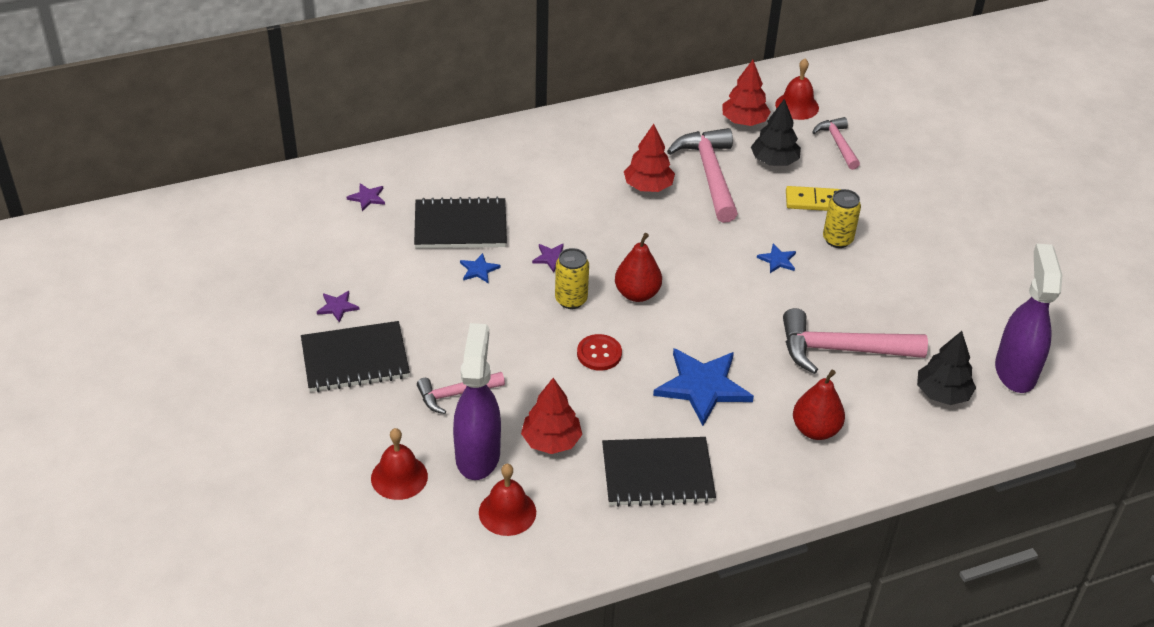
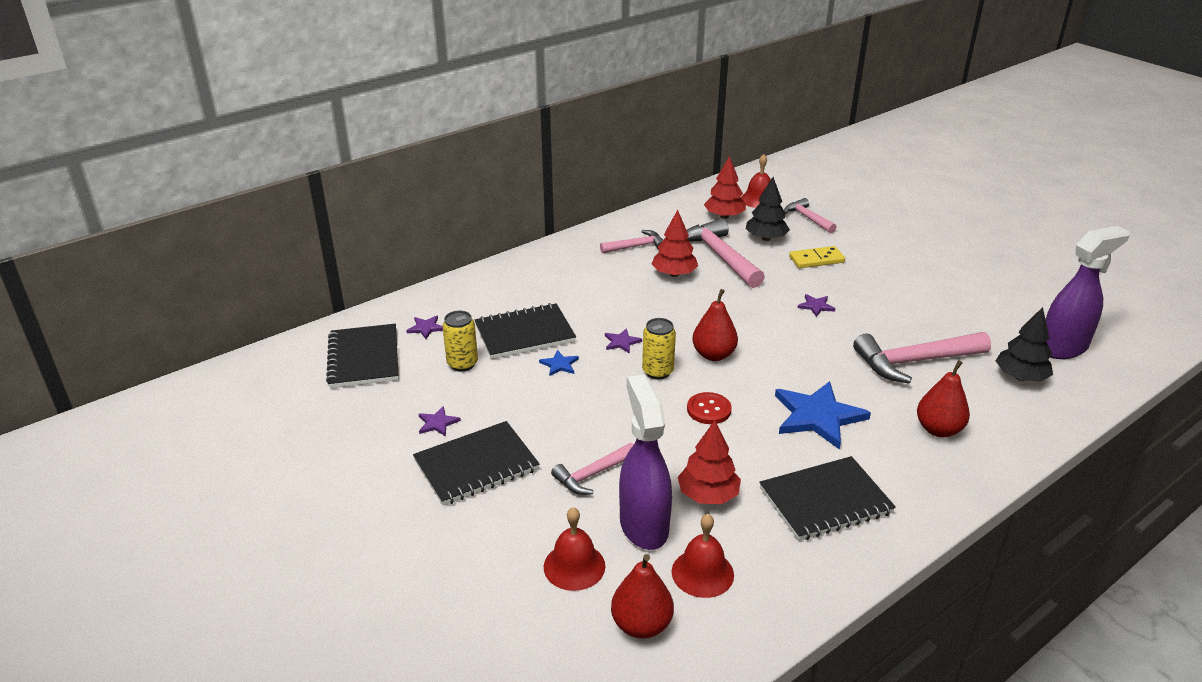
camera: 15 degrees left, 10 degrees down
blue star [757,244,796,273] -> purple star [798,294,835,317]
yellow can [823,189,861,248] -> yellow can moved to [443,311,478,372]
purple spray bottle [995,244,1062,393] -> purple spray bottle turned 75 degrees clockwise [1045,226,1130,359]
none -> black notebook [326,324,399,388]
none -> pink hammer [600,230,663,254]
none -> red pear [611,554,674,639]

